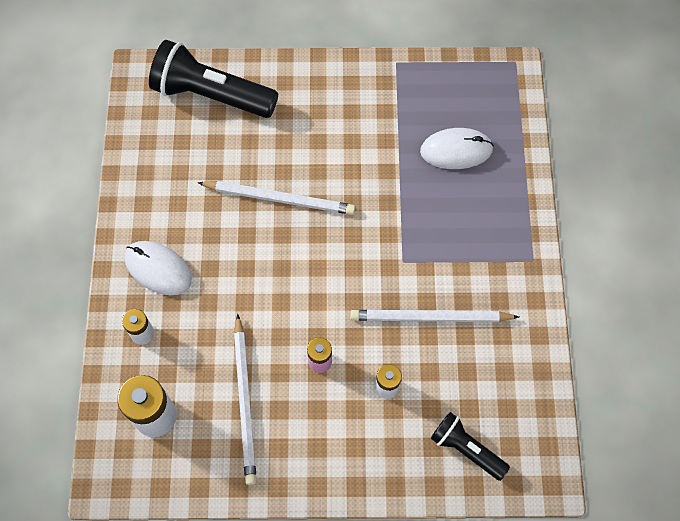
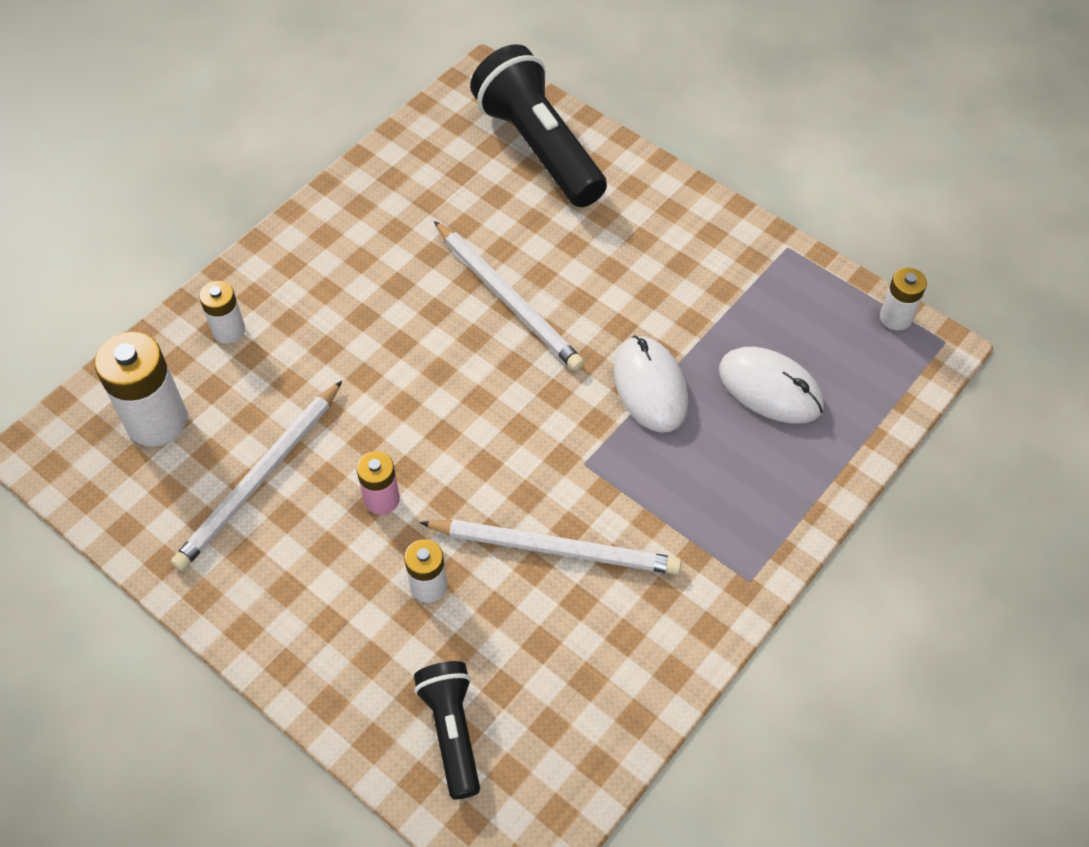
camera: 40 degrees right, 10 degrees down
white mouse [124,241,192,295] -> white mouse moved to [614,336,688,433]
white pencil [350,310,519,322] -> white pencil turned 150 degrees clockwise [420,519,681,574]
none -> white battery [880,268,927,330]

